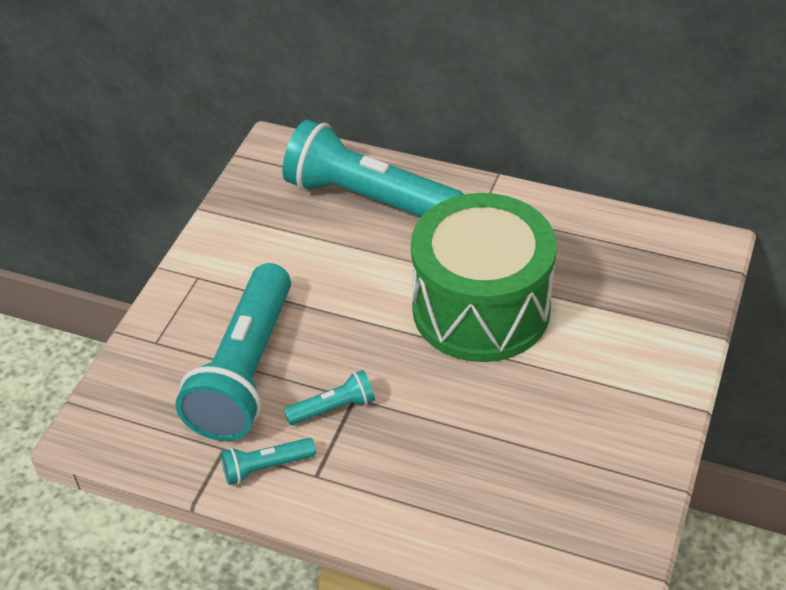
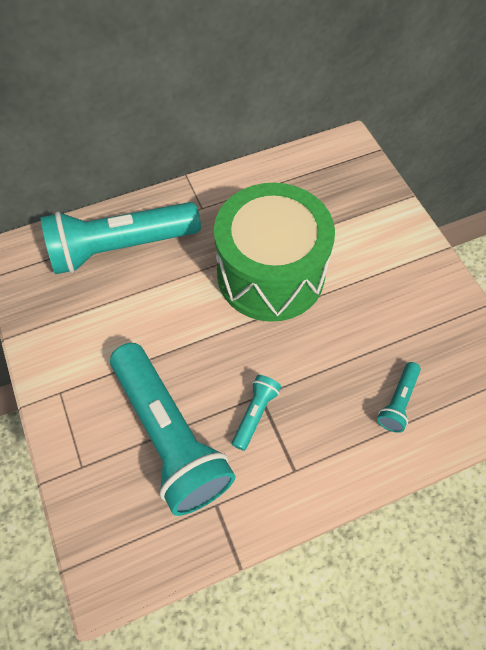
camera: 45 degrees left, 15 degrees up
turquoise flashlight [221,438,316,485] -> turquoise flashlight moved to [377,362,421,433]

